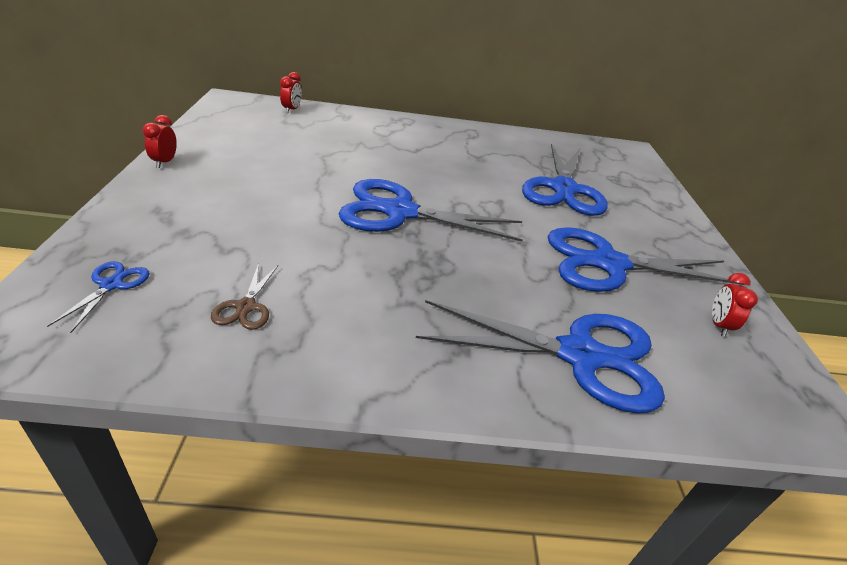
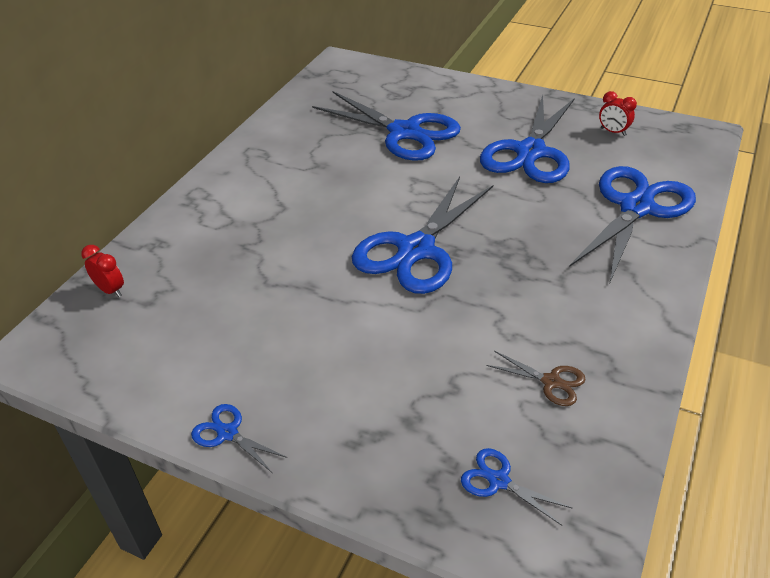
camera: 60 degrees left, 5 degrees up
red clock [143,115,177,168] -> blue scissors [191,404,287,472]

